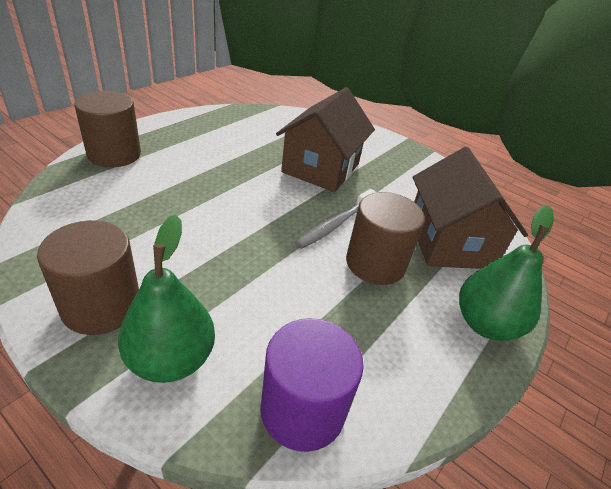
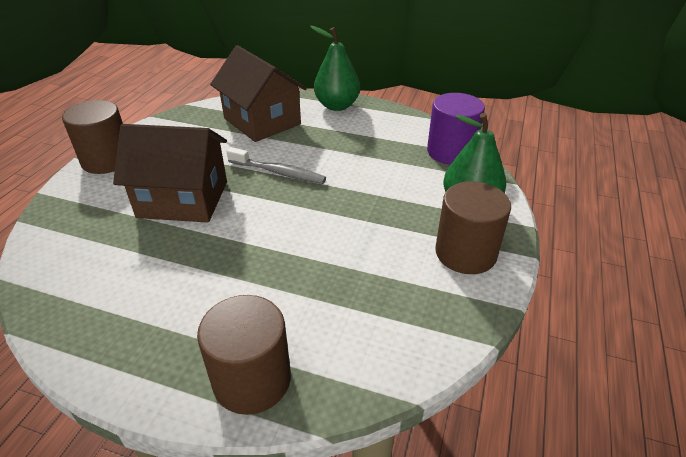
camera: 105 degrees left, 0 degrees up
brown cylinder [346,192,425,285] -> brown cylinder moved to [62,100,123,174]
brown house [413,147,528,269] -> brown house turned 75 degrees clockwise [210,45,307,142]

